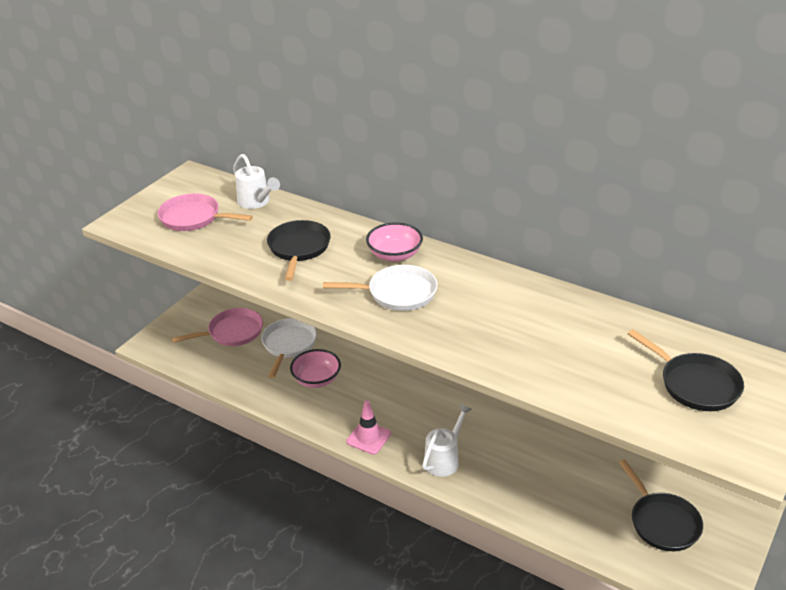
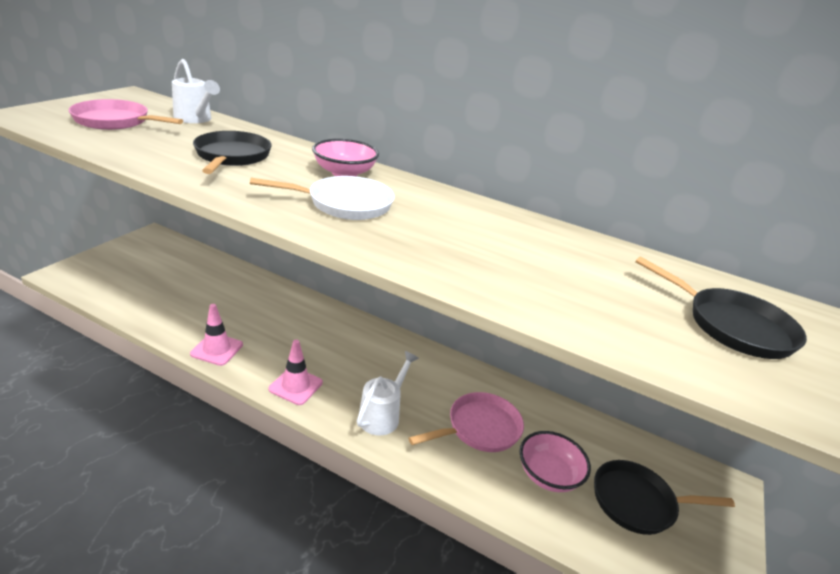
camera: 10 degrees left, 5 degrees down
pink pan [172,308,263,346] -> pink pan moved to [409,392,524,452]
white pan [261,318,317,378] -> none
pink bowl [290,349,341,388] -> pink bowl moved to [519,431,591,492]
black pan [619,460,703,551] -> black pan turned 120 degrees clockwise [594,460,735,535]
none -> pink traffic cone [190,304,243,366]

